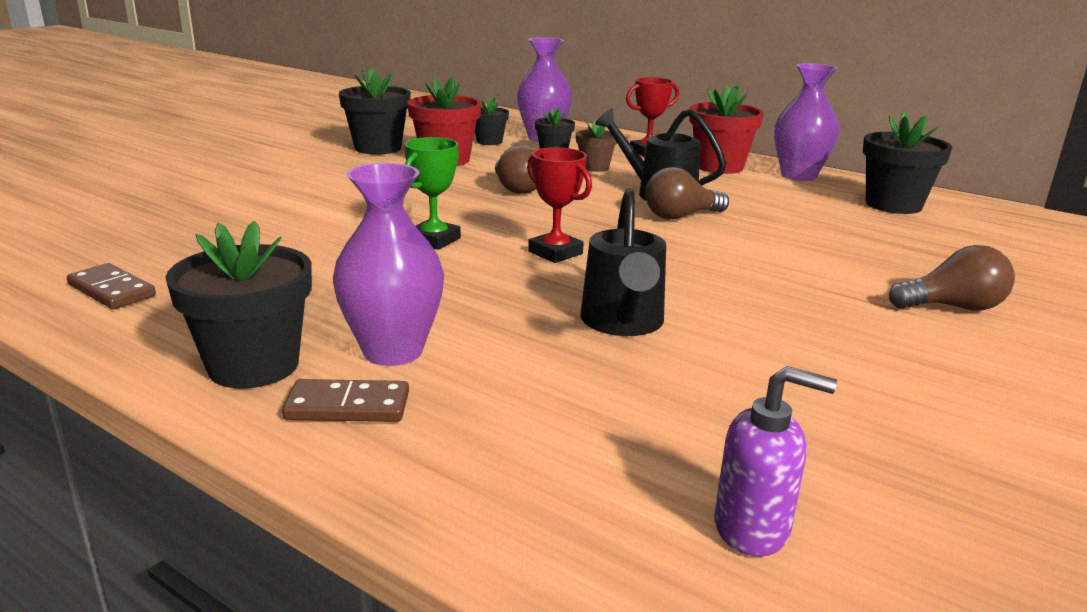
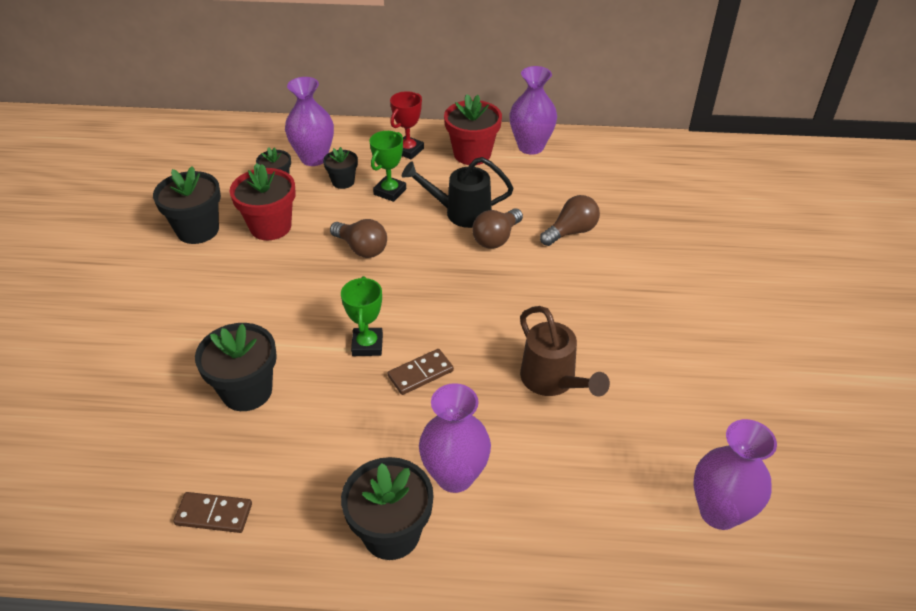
camera: 30 degrees left, 20 degrees up
brown domino [282,379,409,422] -> brown domino moved to [388,349,454,395]
red trophy [527,147,592,263] -> none
brown flower pot [576,119,617,172] -> green trophy [370,131,406,202]
black watering can [580,188,666,336] -> brown watering can [520,306,610,396]
purple soap dispenser [714,366,837,557] -> purple vase [694,419,777,530]
black flower pot [863,112,953,214] -> black flower pot moved to [195,323,277,411]
brown light bulb [889,245,1015,311] -> brown light bulb moved to [540,195,600,246]

